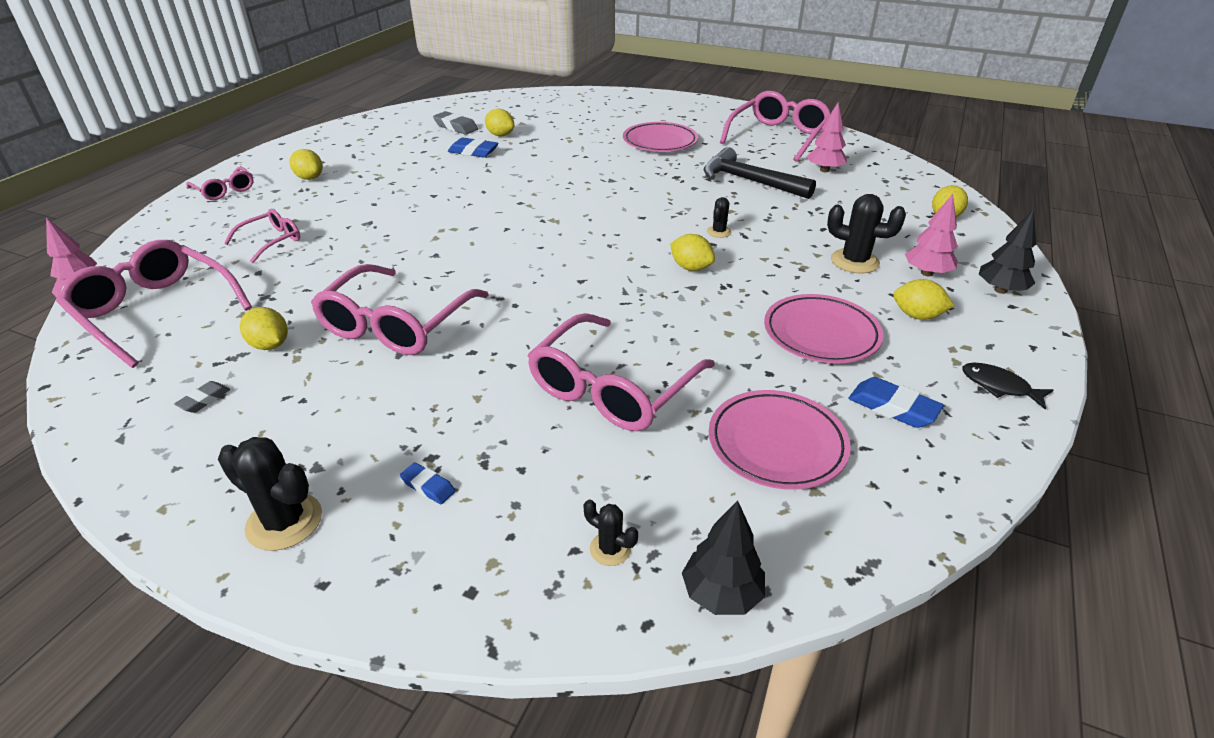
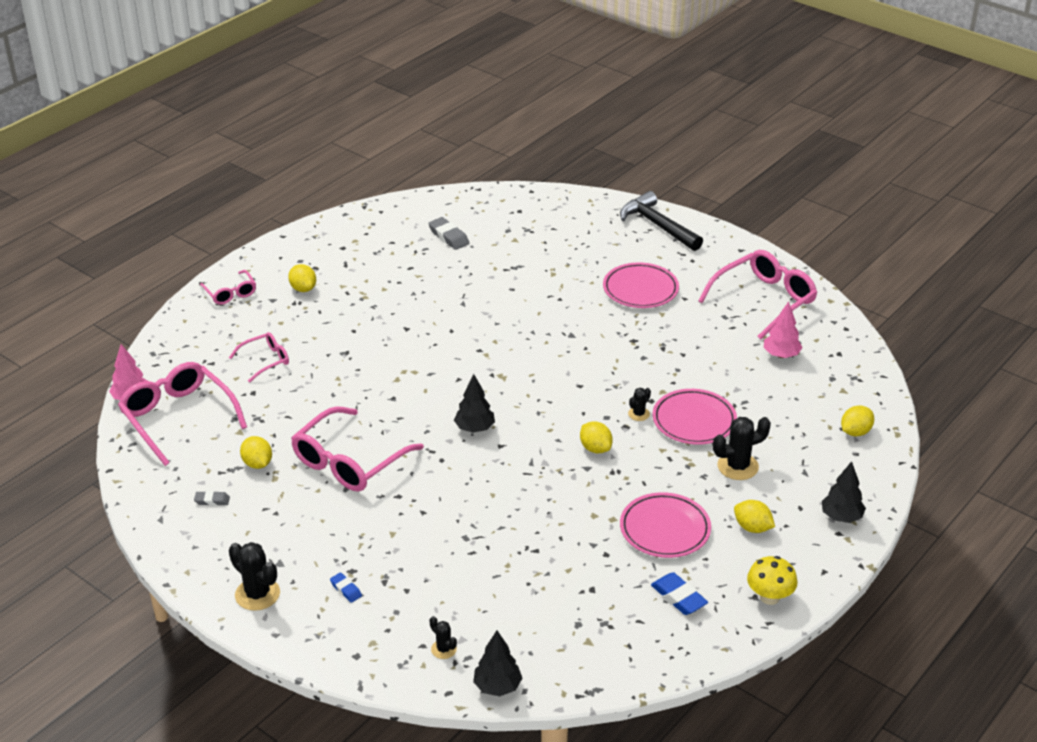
camera: 15 degrees right, 0 degrees up
grey eraser [174,381,230,413] -> grey eraser turned 45 degrees clockwise [194,491,230,506]
blue eraser [448,138,499,158] -> none
yellow lemon [485,109,514,136] -> none
pink glasses [527,313,715,431] -> none
black hammer [703,147,816,199] -> black hammer moved to [620,191,703,251]
pink plate [709,390,851,490] -> pink plate moved to [652,389,737,445]
black cactus [827,194,906,273] -> black cactus turned 60 degrees counterclockwise [713,417,771,480]
pink tree [905,194,958,276] -> none
black fish [962,363,1053,410] -> yellow mushroom [747,556,798,605]
none -> black tree [454,374,495,433]

